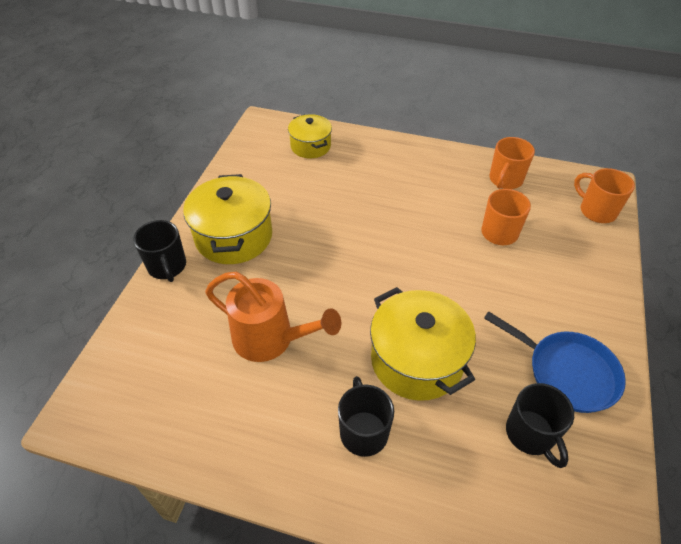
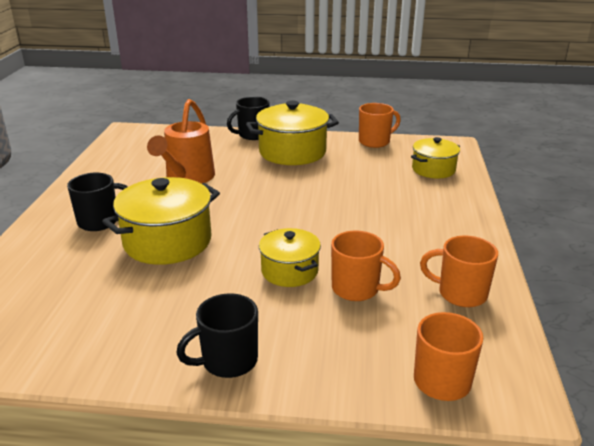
camera: 80 degrees right, 20 degrees down
blue pan [484,311,626,413] -> none
black mug [506,383,574,468] -> black mug moved to [176,293,258,378]
none -> yellow pot [259,228,321,287]
none -> orange mug [359,103,401,148]

